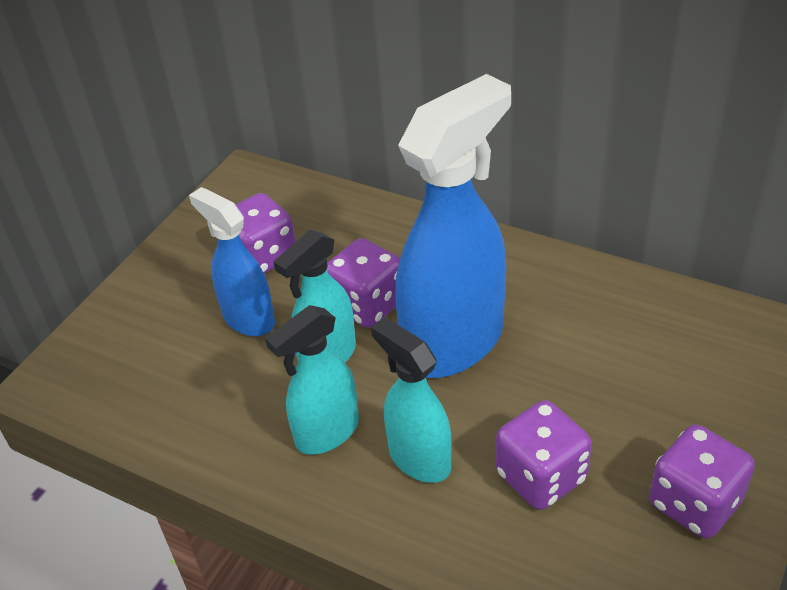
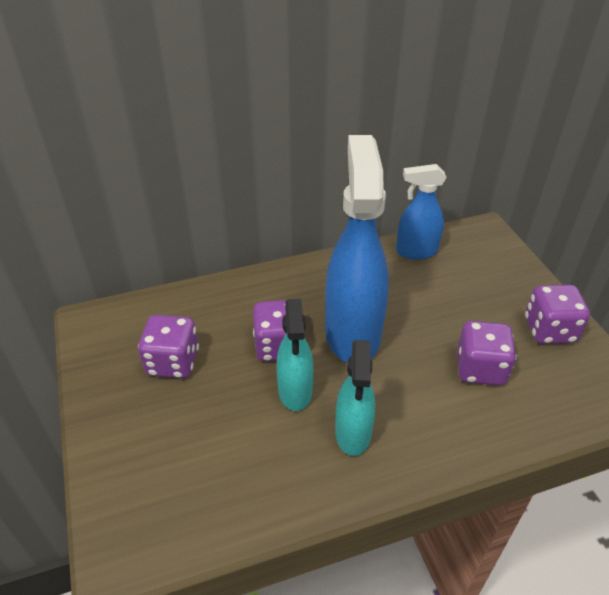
camera: 50 degrees left, 0 degrees up
blue spray bottle [189,187,275,336] -> blue spray bottle moved to [396,164,447,260]
turquoise spray bottle [371,318,451,483] -> none

